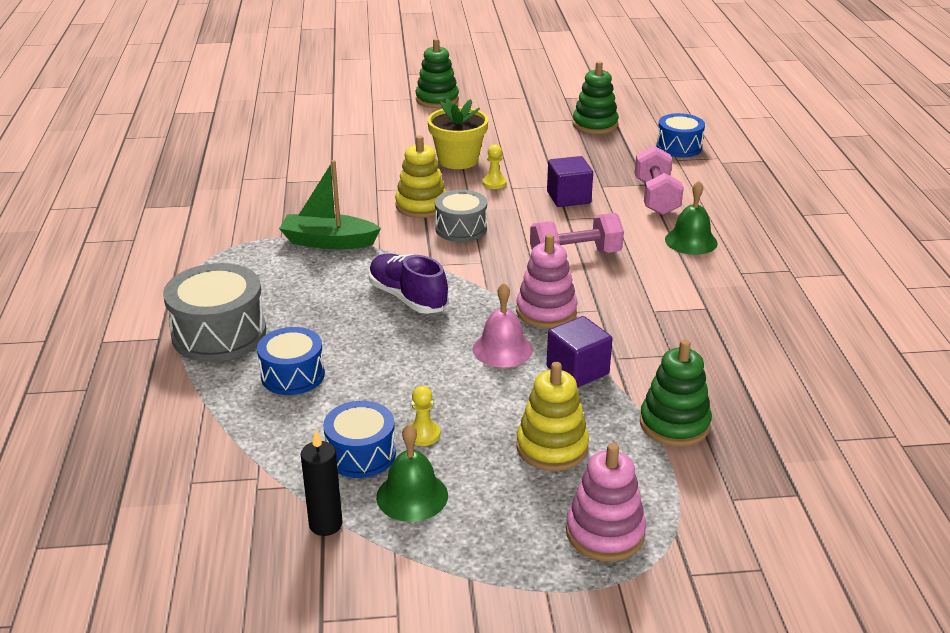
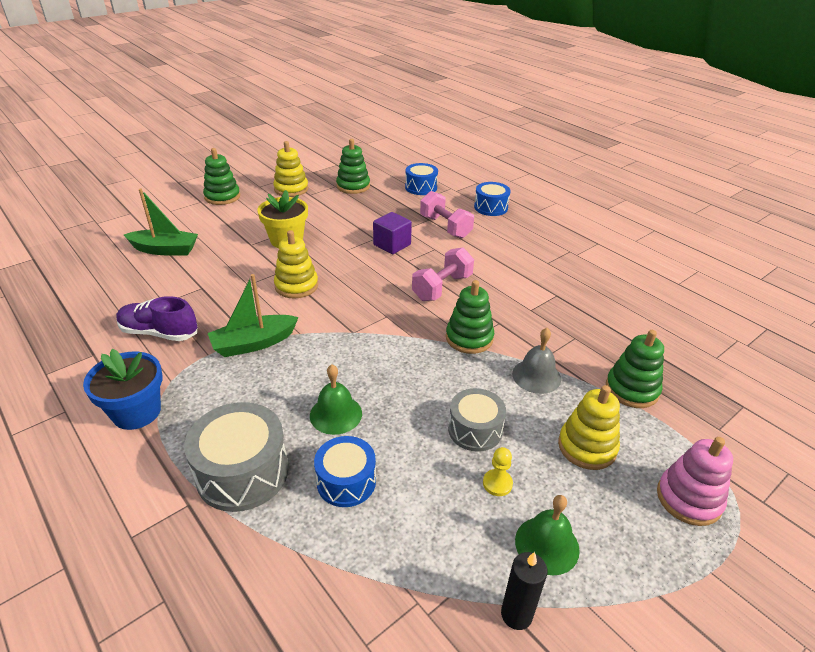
camera: 35 degrees left, 5 degrees up
blue drum [323,401,396,478] -> blue drum moved to [474,182,511,216]
purple shoe [369,254,449,314] -> purple shoe moved to [116,296,197,341]
grey drum [435,190,487,242] -> grey drum moved to [448,388,506,452]
pink bell [473,283,533,367] -> none
yellow pawn [482,144,507,189] -> none
pink stacking toy [516,234,578,328] -> green stacking toy [446,280,494,354]
purple cube [547,316,612,388] -> grey bell [512,328,561,394]
green bell [665,181,718,255] -> green bell moved to [310,365,362,435]
none -> blue flower pot [83,349,163,430]
none -> green boat [124,189,198,255]
none -> yellow stacking toy [273,141,308,197]

